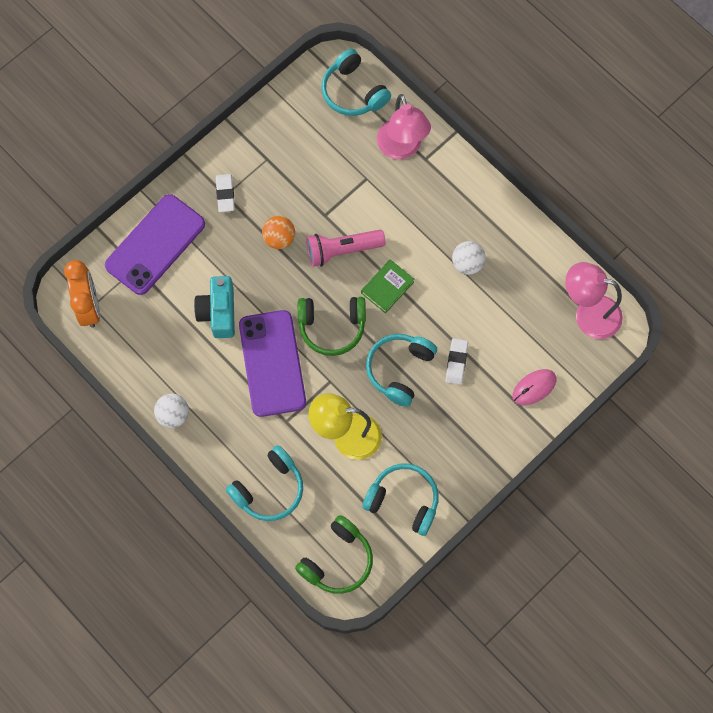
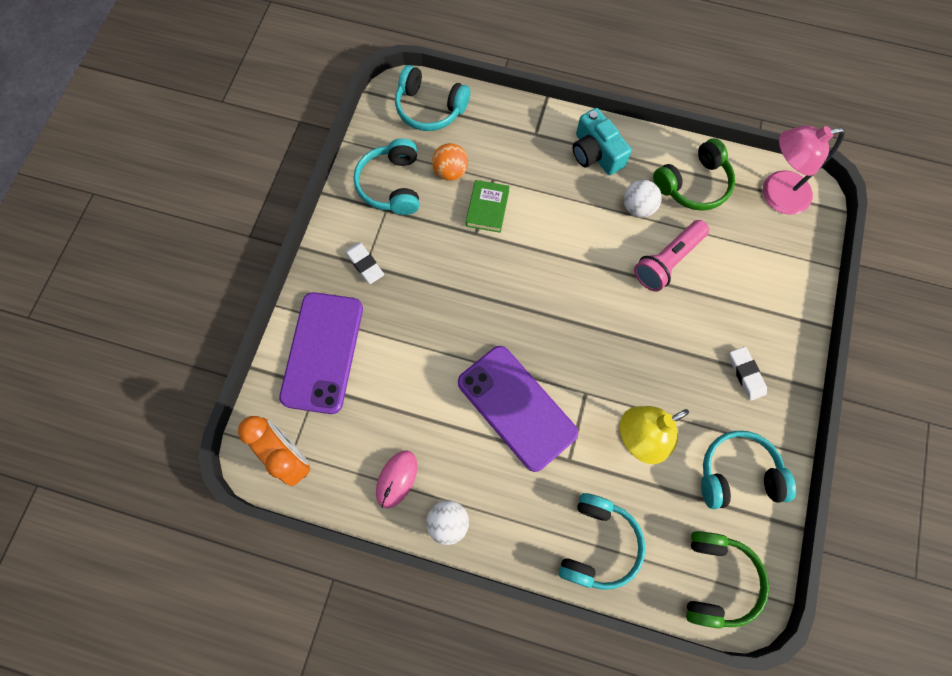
camera: 30 degrees left, 0 degrees up
turquoise camera [194,276,235,338] -> turquoise camera moved to [572,108,632,175]
orange ball [262,216,295,249] -> orange ball moved to [432,143,468,181]
green headphones [298,297,366,356] -> green headphones moved to [653,138,735,211]
pink flashlight [306,230,386,267] -> pink flashlight moved to [634,220,709,292]
green book [361,259,415,314] -> green book moved to [466,180,510,233]
turquoise headphones [366,334,437,407] -> turquoise headphones moved to [354,138,419,215]
pink lamp [377,94,431,159] -> none
white eraser [446,338,468,385] -> white eraser moved to [729,346,767,401]
pink mouse [513,369,556,405] -> pink mouse moved to [376,450,417,508]

